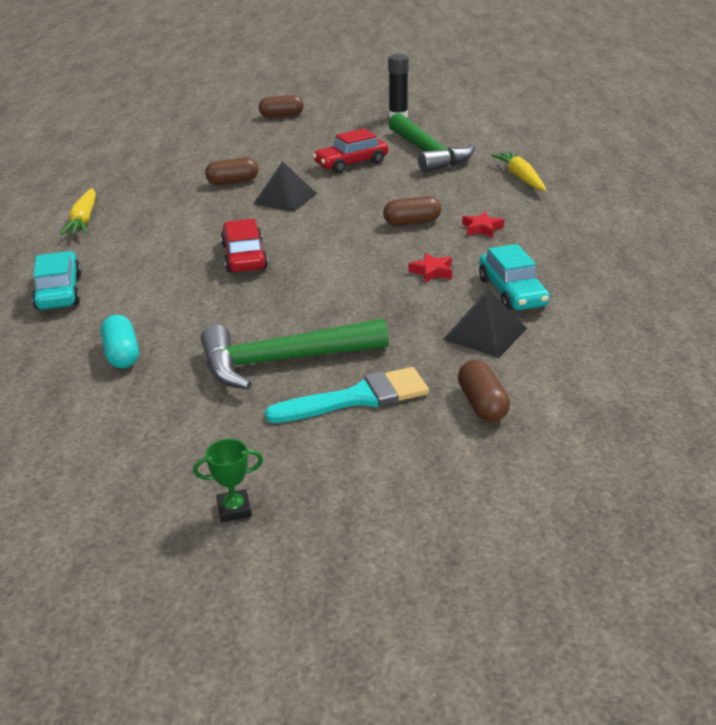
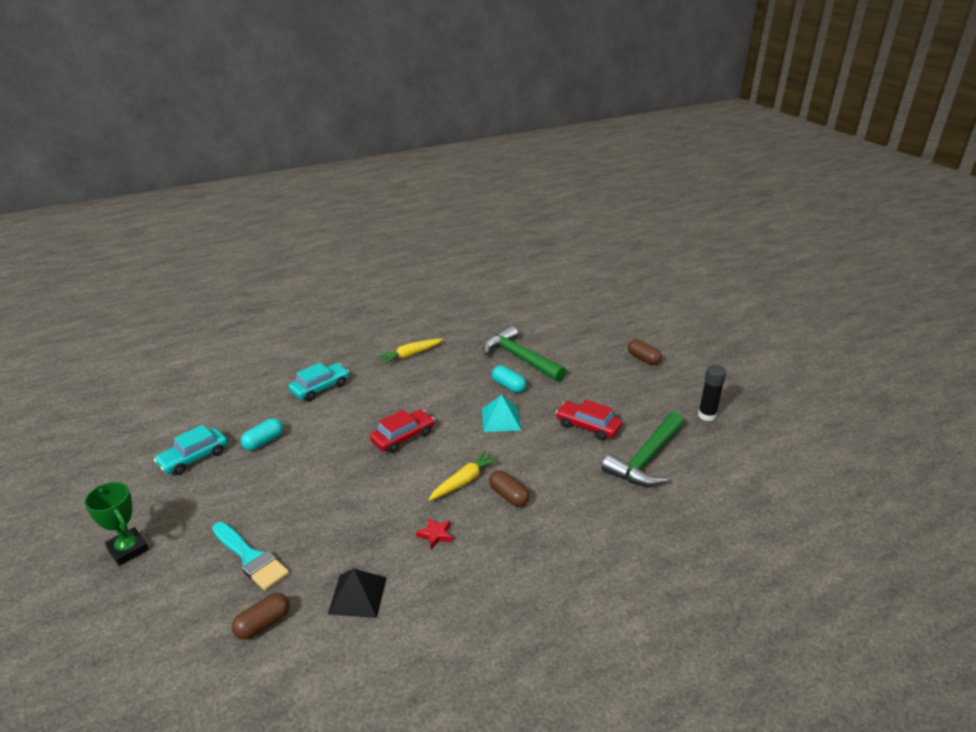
camera: 60 degrees right, 0 degrees up
green trophy [193,439,263,522] -> green trophy [84,482,149,566], size x1.72
green hammer [201,318,389,390] -> green hammer moved to [483,325,566,382]
brown capsule [205,157,258,185] -> turquoise capsule [492,366,526,393]
black pyramid [253,161,317,212] -> turquoise pyramid [482,395,521,432]
red star [462,212,504,237] -> none
turquoise car [479,244,550,310] -> turquoise car moved to [154,425,228,475]
yellow carrot [491,152,546,191] -> yellow carrot moved to [428,450,500,501]

